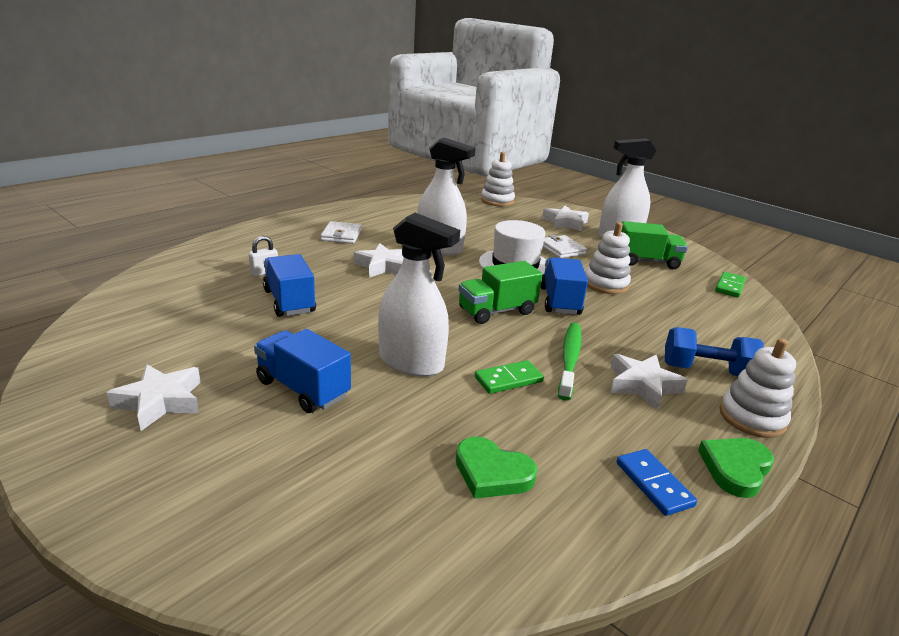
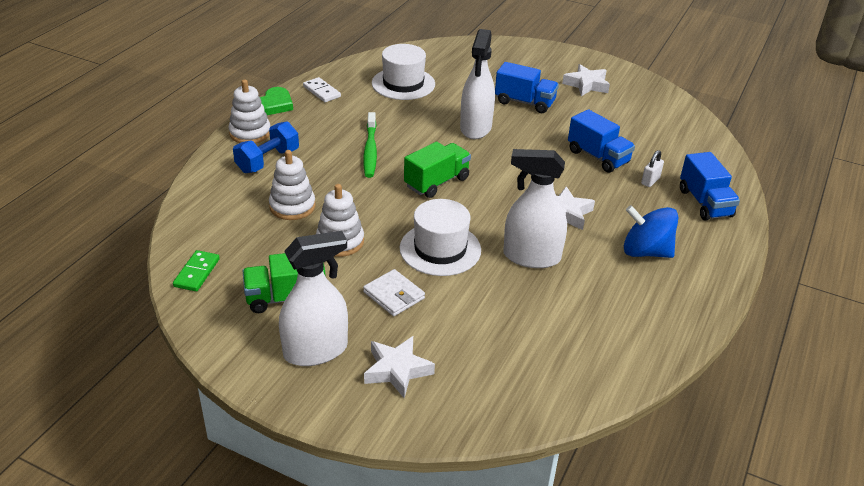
camera: 165 degrees right, 10 degrees up
white wallet [321,221,362,244] -> blue spinning top [624,205,678,258]
white spray bottle [378,213,460,377] -> white spray bottle turned 90 degrees counterclockwise [460,29,495,139]
green heart [456,437,537,499] -> white hat [372,44,435,100]
green domino [475,360,544,394] -> none
white stacking toy [481,152,515,206] -> white stacking toy moved to [269,150,315,220]
blue truck [541,257,588,315] -> blue truck moved to [680,152,740,221]
white star [610,354,688,410] -> none
blue domino [616,449,697,516] -> white domino [303,77,341,102]
blue dumbbell [665,327,764,376] -> blue dumbbell turned 45 degrees counterclockwise [233,121,299,173]

